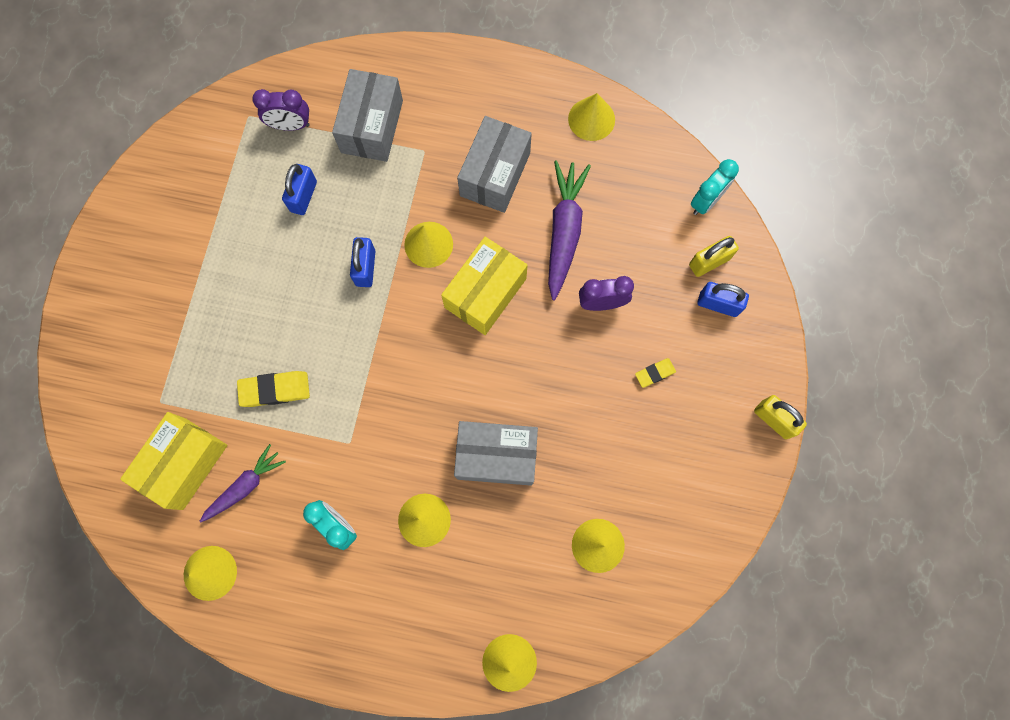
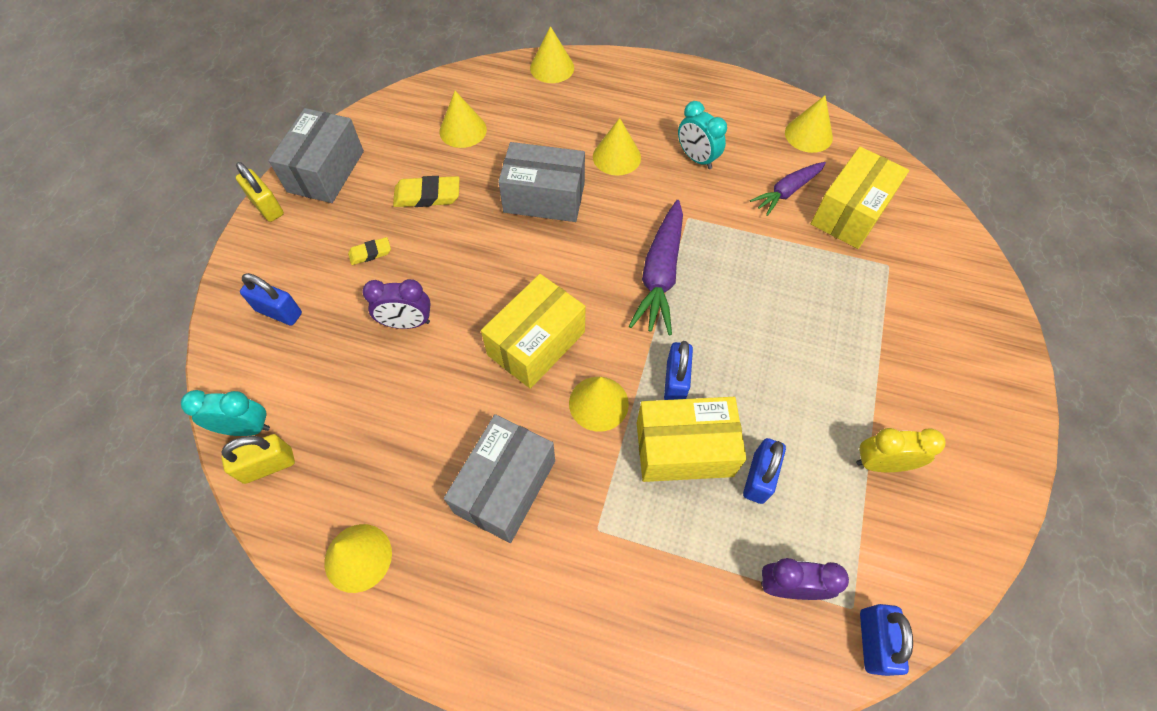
camera: 175 degrees left, 15 degrees down
yellow eraser [237,371,310,407] -> yellow eraser moved to [393,176,459,207]
grey box [332,69,403,162] -> grey box moved to [268,108,364,203]
purple carrot [548,160,591,300] -> purple carrot moved to [629,200,683,335]
yellow padlock [689,236,739,277] -> yellow padlock moved to [221,434,295,484]
turquoise clock [691,159,739,215] -> turquoise clock turned 45 degrees clockwise [181,390,270,436]
none -> yellow box [637,397,747,482]
none -> yellow clock [856,428,945,472]
none -> blue padlock [860,604,913,676]

